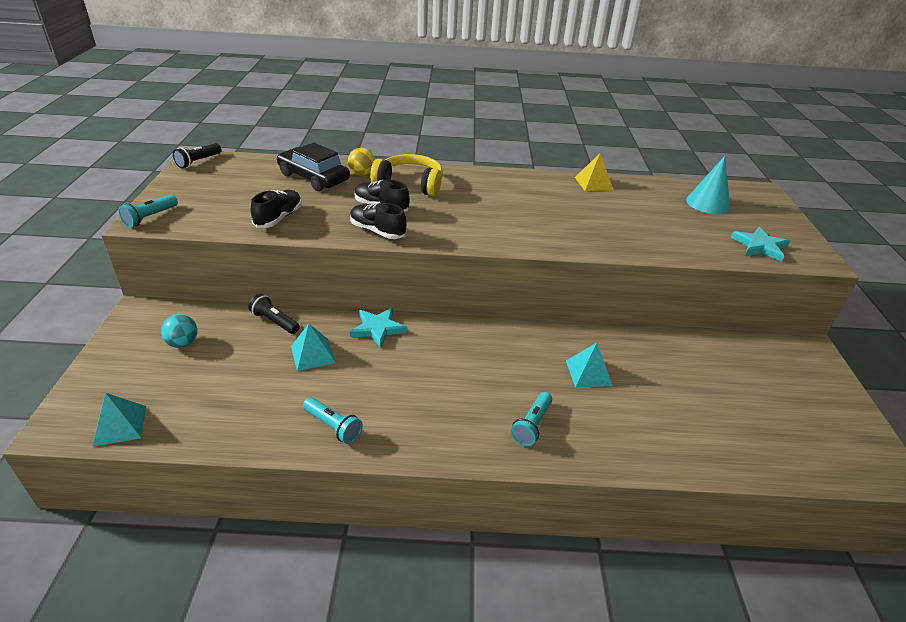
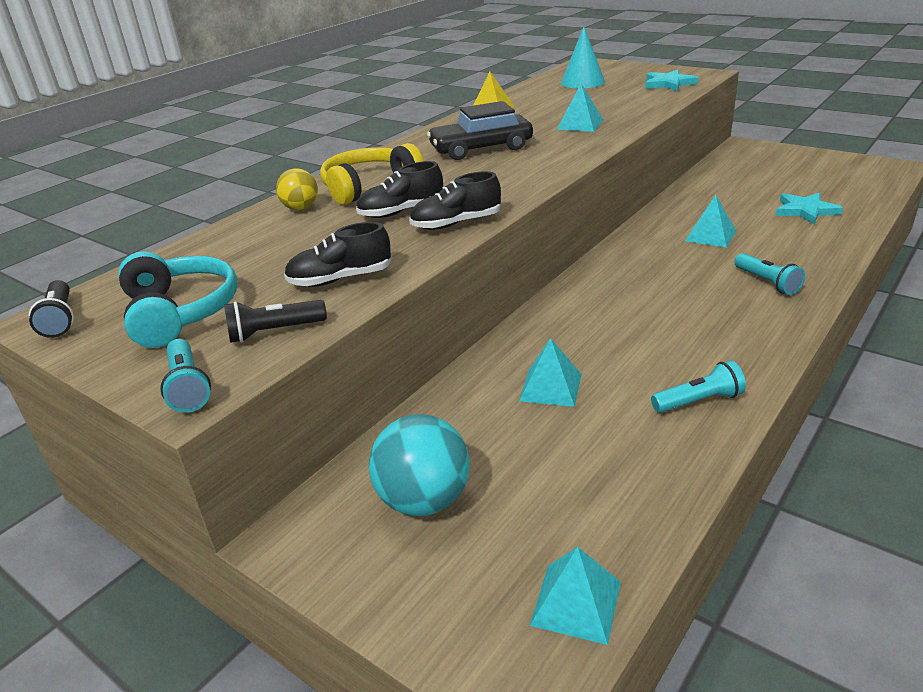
camera: 50 degrees left, 5 degrees down
turquoise ball [161,314,197,348] -> turquoise ball [369,414,470,516], size x1.70
black flashlight [248,294,300,334] -> black flashlight moved to [224,300,327,343]
black shoe [251,190,302,228] -> black shoe turned 75 degrees counterclockwise [284,222,392,287]
black car [277,142,350,191] -> black car moved to [427,101,533,160]
turquoise star [350,308,407,348] -> turquoise star moved to [776,193,843,225]
none -> turquoise headphones [118,251,237,348]
none -> turquoise pyramid [557,83,603,132]

